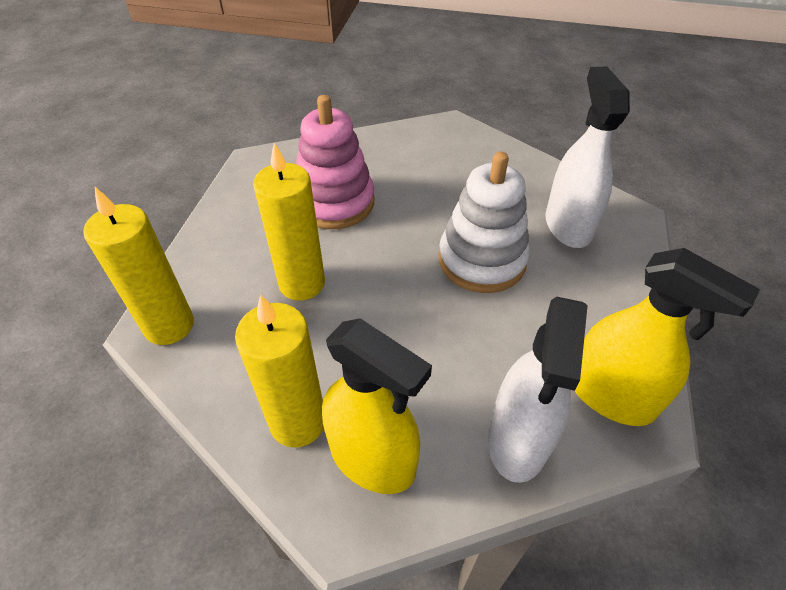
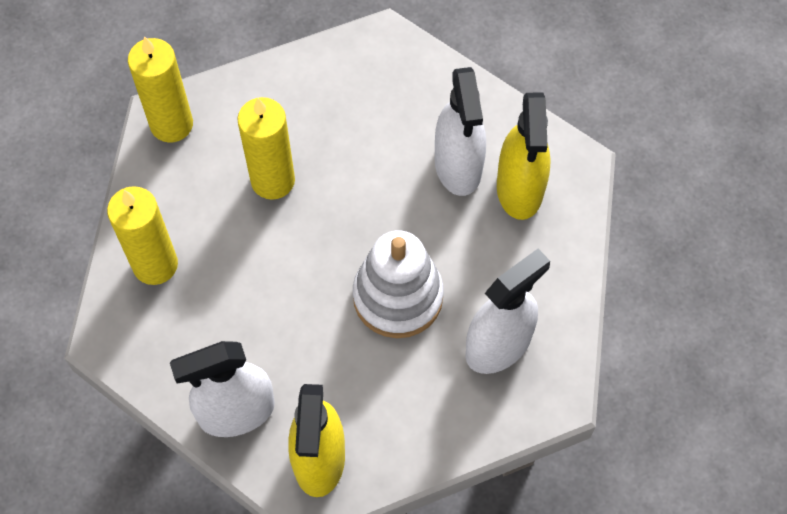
camera: 55 degrees right, 15 degrees up
pink stacking toy [296,95,374,229] -> none
yellow spray bottle [322,318,432,494] -> yellow spray bottle moved to [497,93,550,220]
none -> white spray bottle [435,67,486,196]

